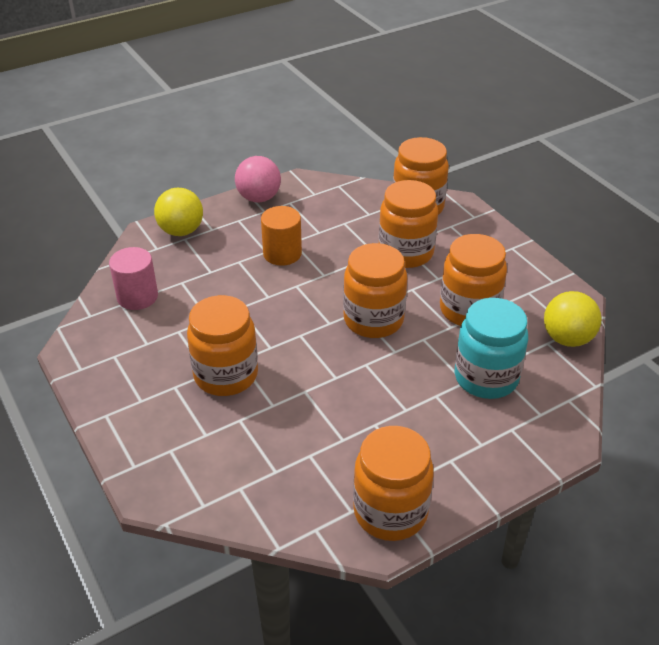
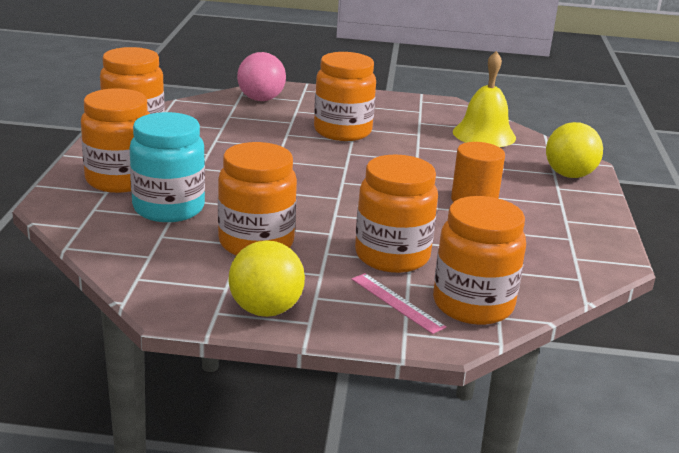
camera: 125 degrees right, 15 degrees down
pink cylinder [109,247,158,310] -> yellow bell [453,51,516,147]
pink ball [235,156,281,203] -> pink ball moved to [237,52,286,101]
orange jar [343,243,407,338] -> orange jar moved to [81,88,150,193]
yellow ball [544,291,602,347] -> yellow ball moved to [228,240,305,317]
none -> pink ruler [351,273,446,334]

